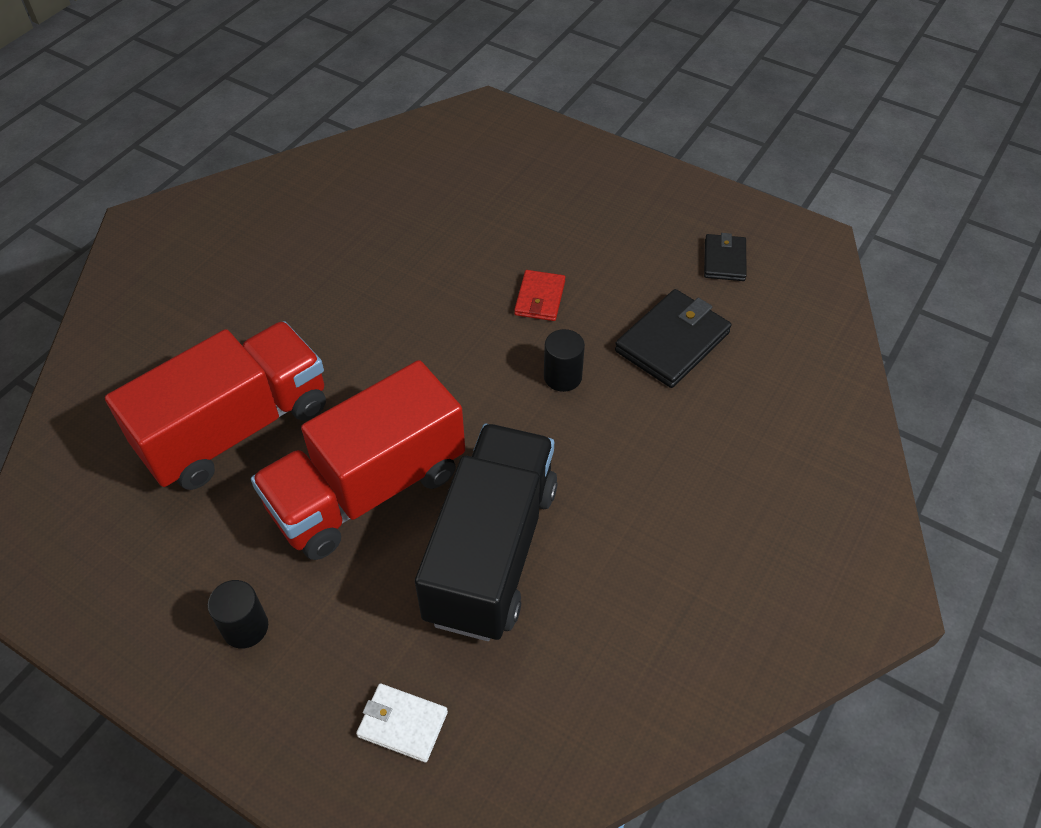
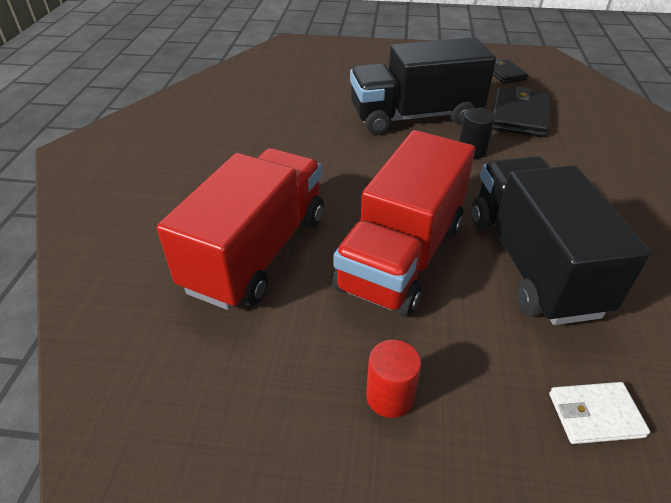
camera: 25 degrees left, 10 degrees down
black cylinder [208,580,268,649] -> red cylinder [366,340,421,418]
red wallet [514,270,565,321] -> black truck [350,37,496,135]

